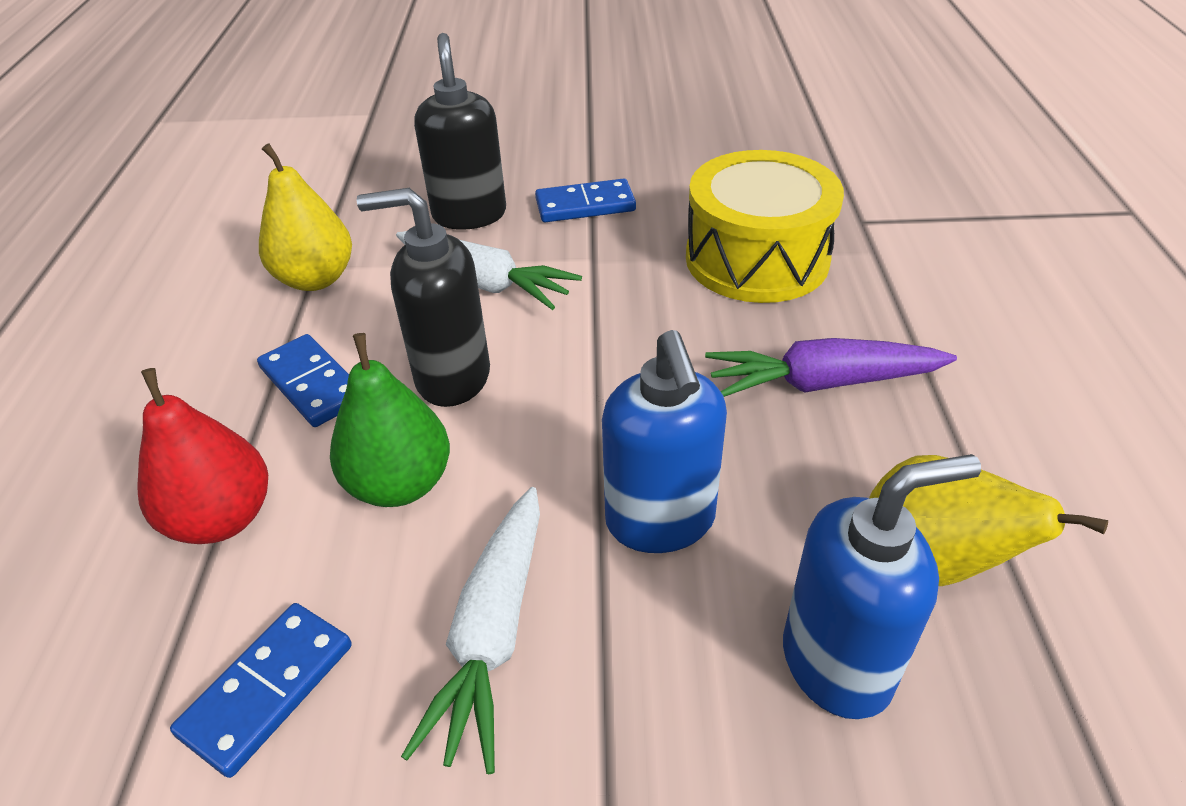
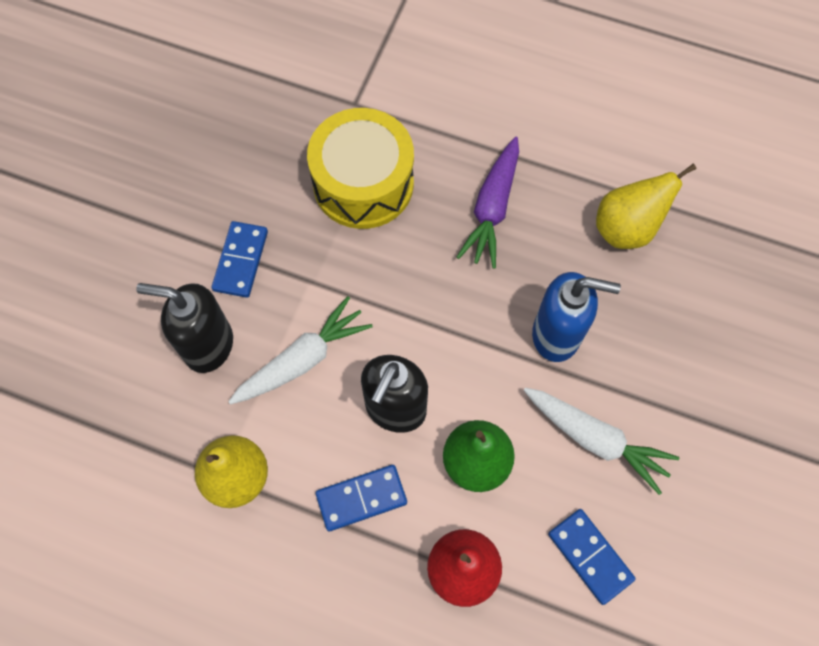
camera: 70 degrees left, 25 degrees up
blue soap dispenser [783,454,981,719] -> none

